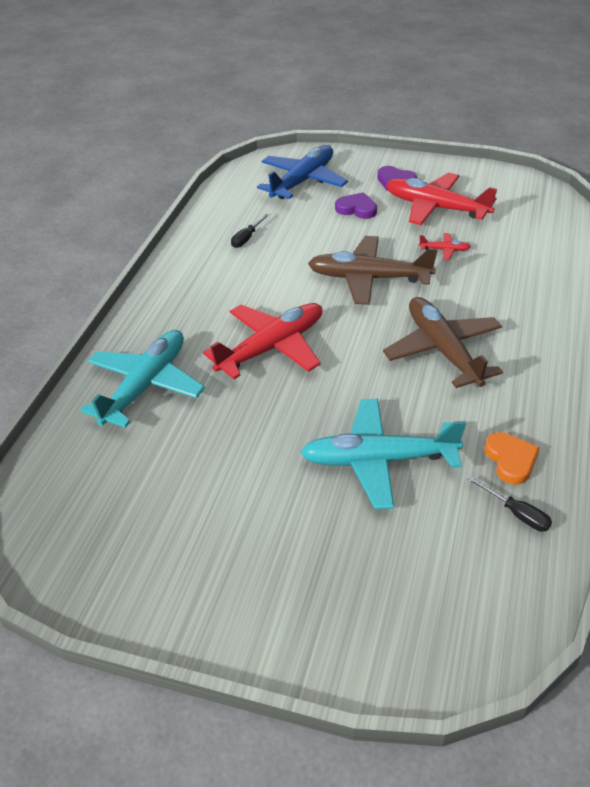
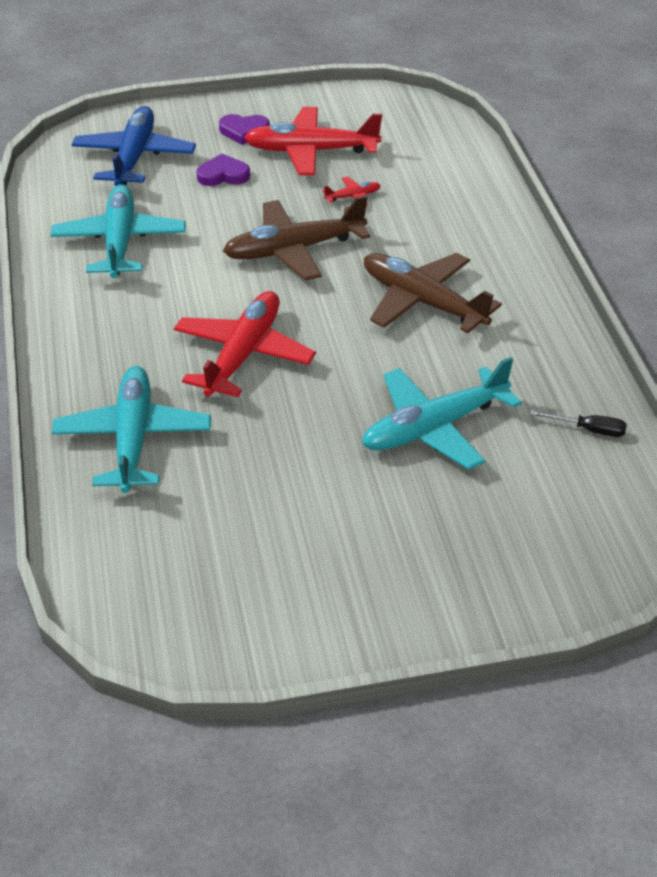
camera: 30 degrees left, 0 degrees up
black screwdriver [231,213,271,248] -> turquoise plane [51,184,186,278]
orange heart [485,432,540,485] -> none

